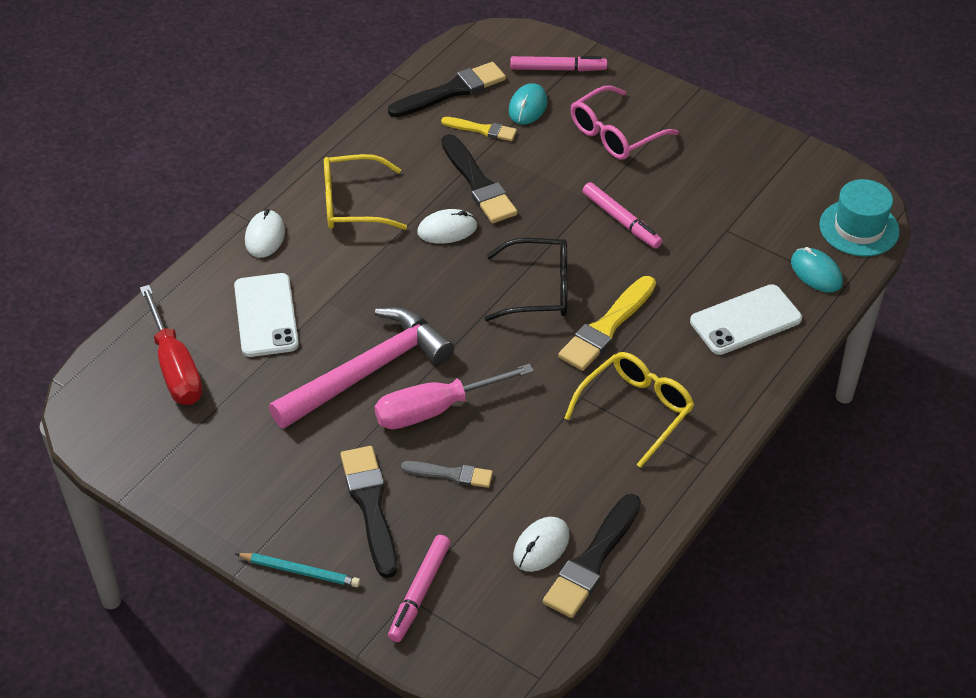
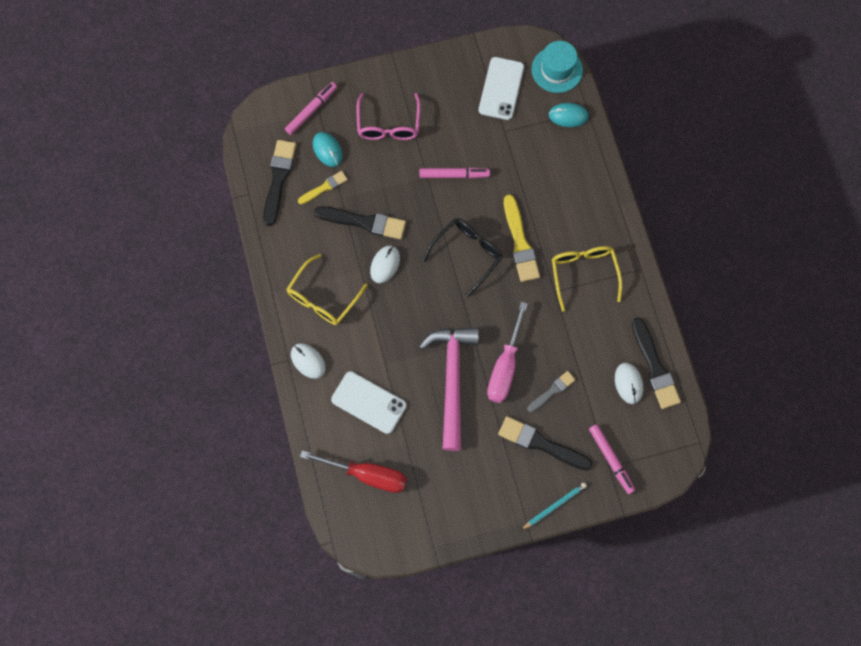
camera: 50 degrees left, 25 degrees up
white phone [690,284,802,355] -> white phone moved to [479,57,524,120]

